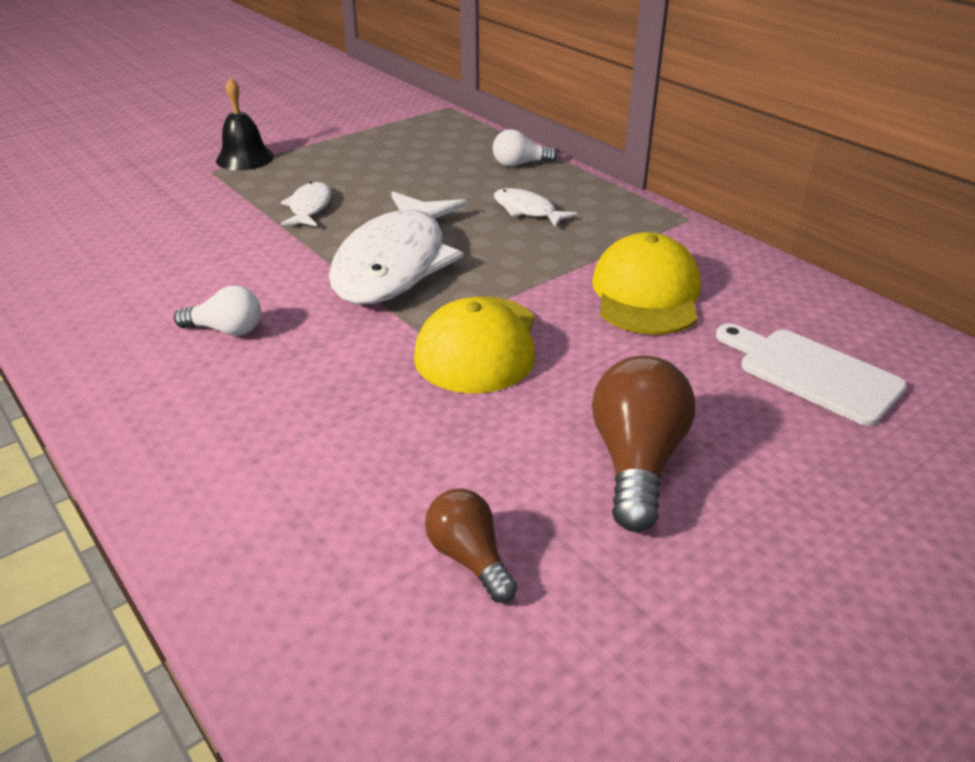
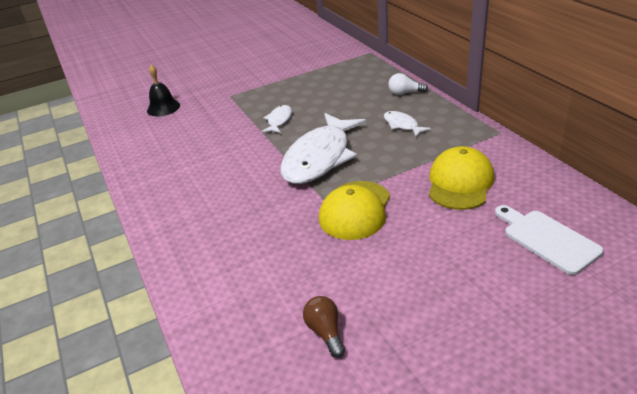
camera: 15 degrees right, 0 degrees up
white light bulb [174,285,261,336] -> none
black bell [216,77,274,170] -> black bell moved to [147,65,180,116]
brown light bulb [592,356,695,532] -> none

